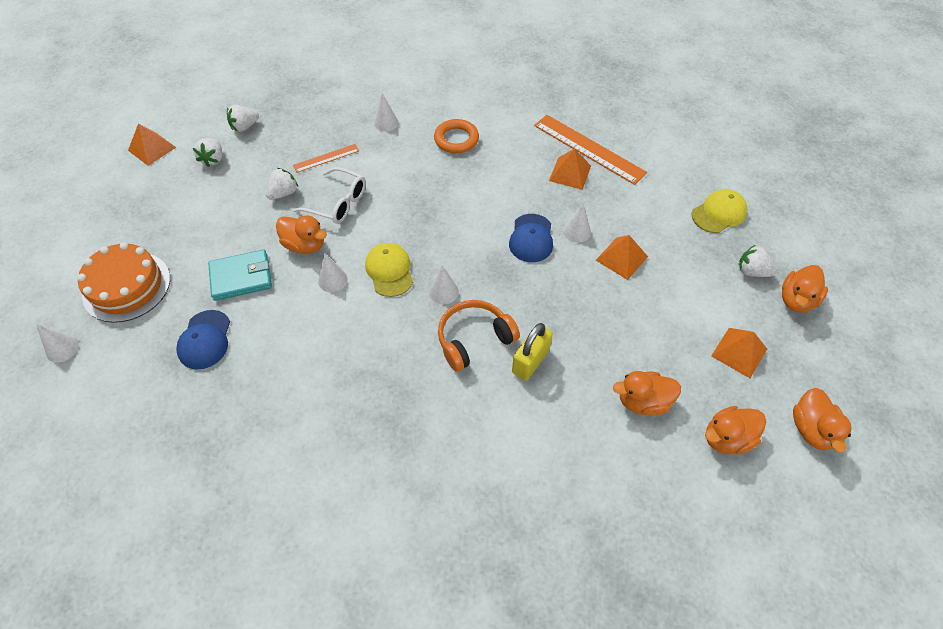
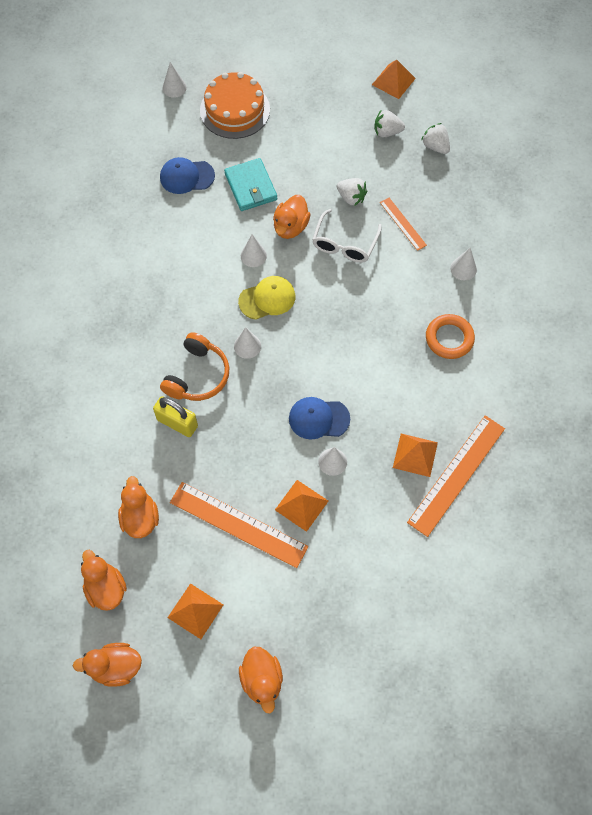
camera: 85 degrees right, 10 degrees up
orange headphones [438,300,520,372] -> orange headphones turned 60 degrees clockwise [160,332,229,401]
yellow cap [691,189,747,233] -> none
white strawberry [739,245,777,277] -> none
orange duck [782,265,828,312] -> orange duck turned 135 degrees counterclockwise [239,647,283,713]
none -> orange ruler [170,482,308,568]

